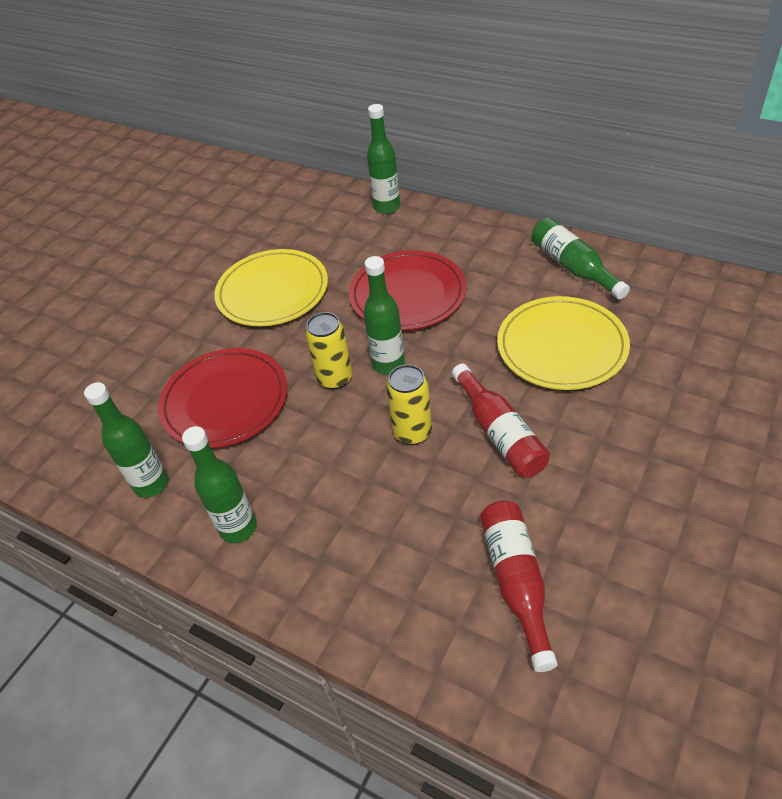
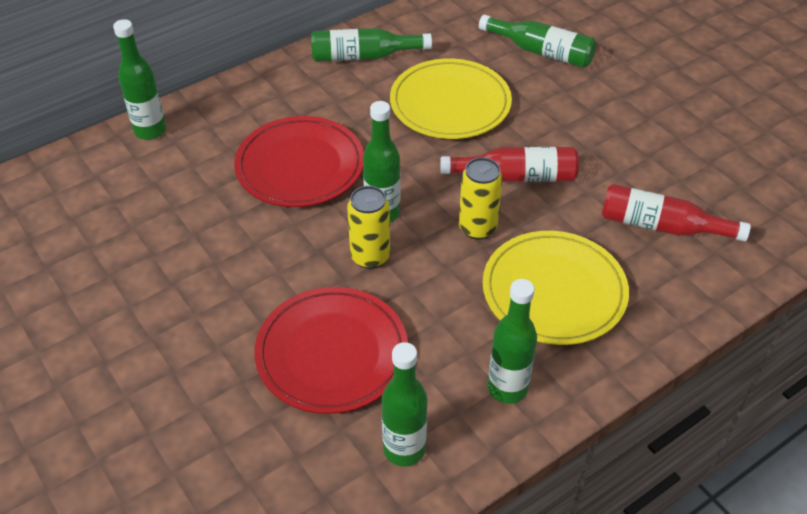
camera: 70 degrees left, 0 degrees up
yellow plate [214,249,328,327] -> yellow plate moved to [482,231,629,345]
none -> green bottle [479,14,596,68]

